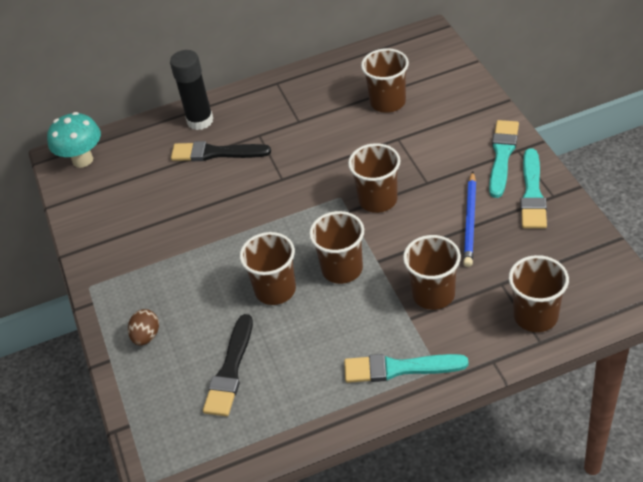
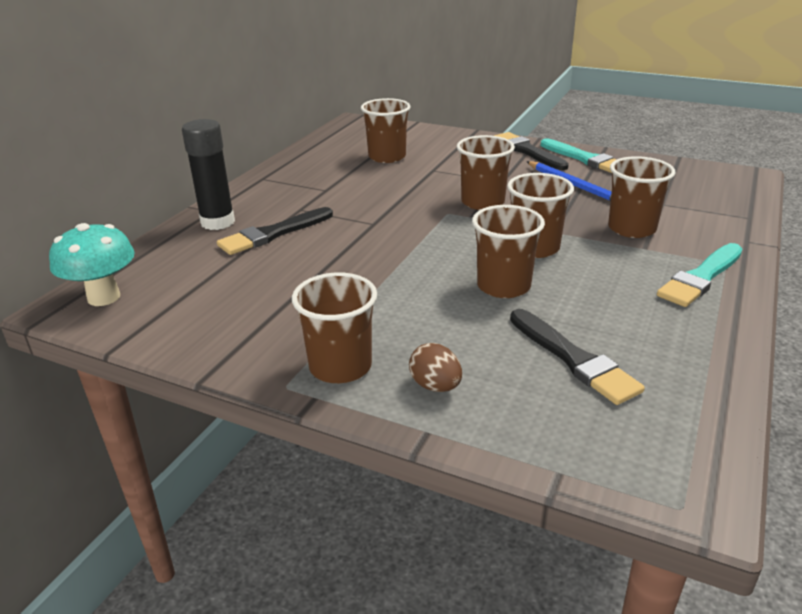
camera: 50 degrees left, 15 degrees down
turquoise brush [489,120,519,198] -> black brush [494,132,569,170]
brown cup [509,255,569,332] -> brown cup moved to [292,272,377,383]

